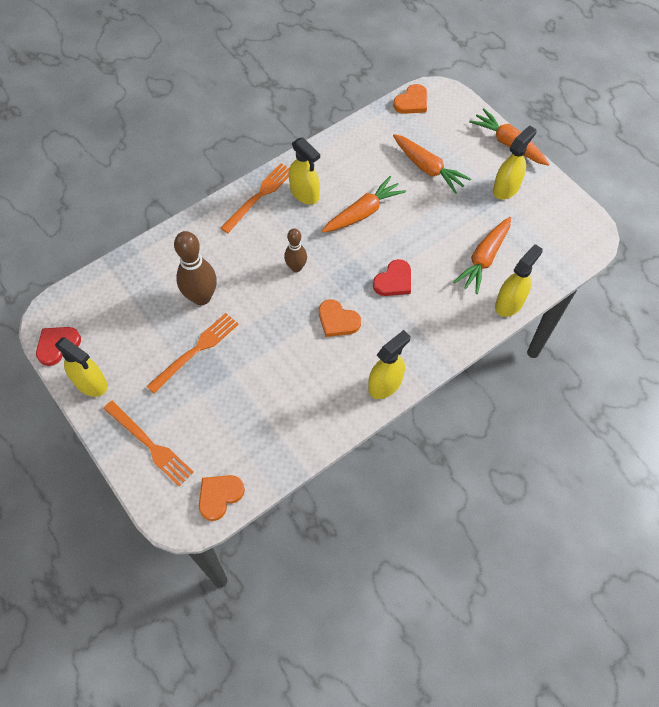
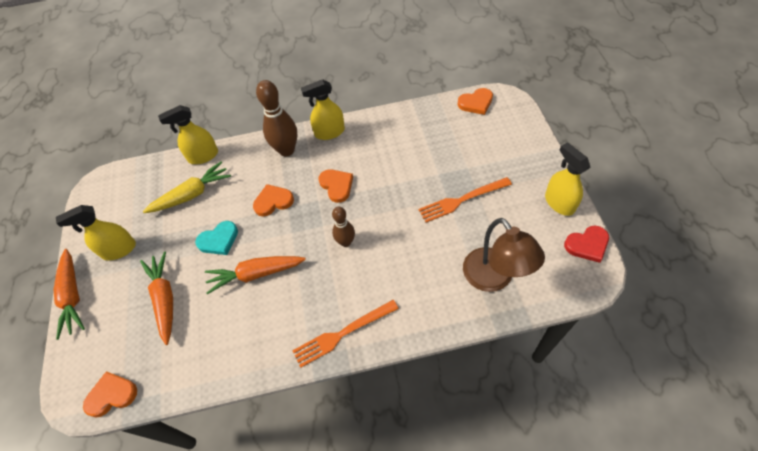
camera: 150 degrees left, 5 degrees down
orange fork [103,401,193,486] -> none
brown bowling pin [174,231,217,305] -> brown bowling pin moved to [256,80,297,157]
yellow spray bottle [289,137,320,205] -> none
red heart [373,259,411,296] -> orange heart [253,184,294,217]
orange carrot [453,217,511,294] -> yellow carrot [143,161,231,213]
none -> turquoise heart [195,221,238,255]
none -> brown lamp [463,218,545,292]

